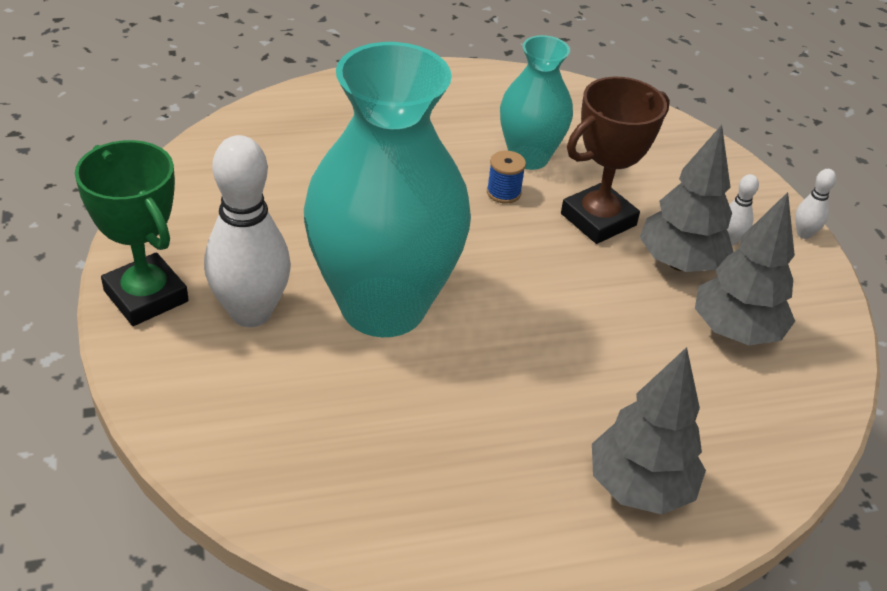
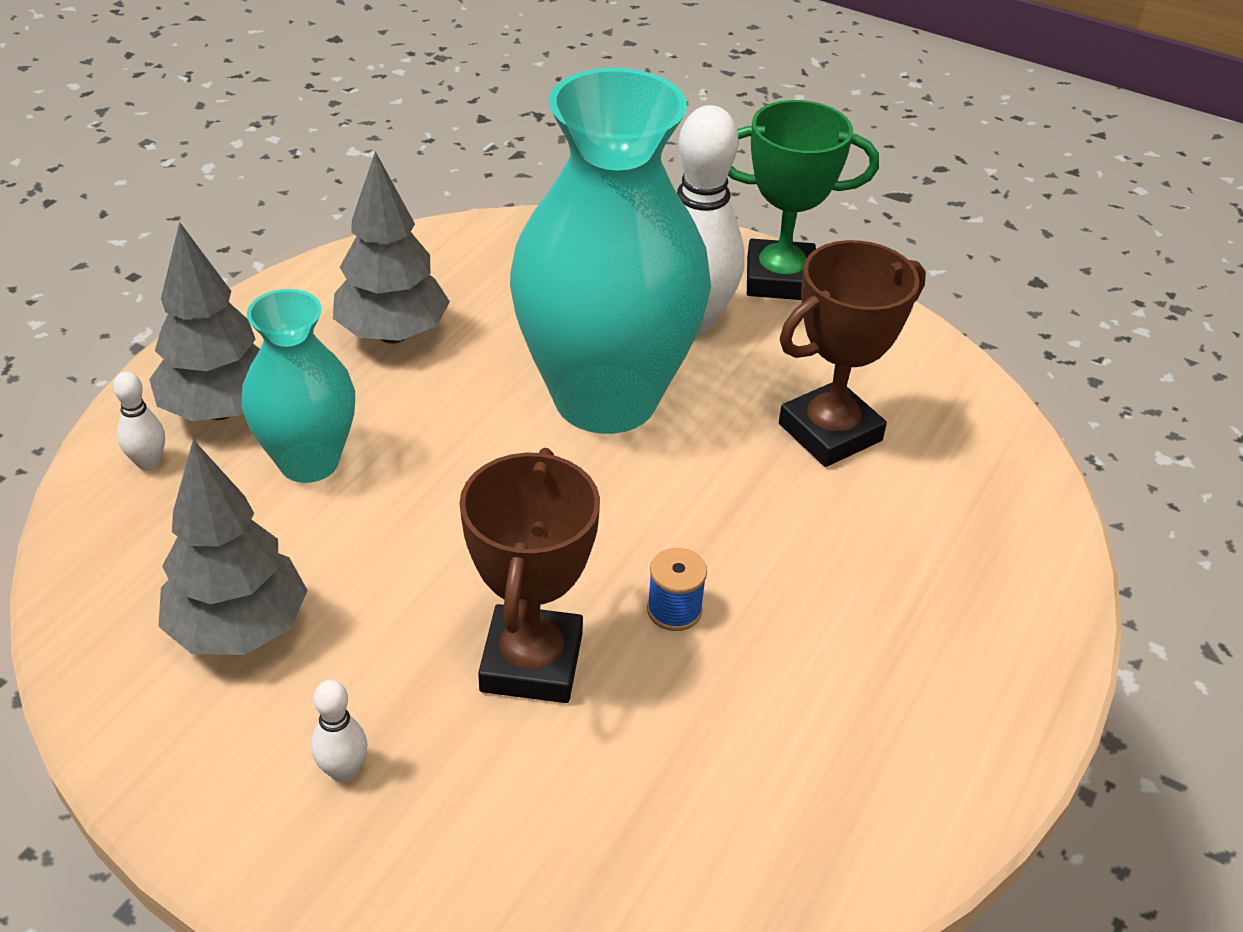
camera: 135 degrees right, 0 degrees up
turquoise vase [500,35,573,170] -> turquoise vase moved to [241,289,355,483]
grey tree [639,125,733,272] -> grey tree moved to [333,151,450,344]
white bowling pin [795,169,836,239] -> white bowling pin moved to [113,372,165,470]
none -> brown trophy [779,240,926,467]

